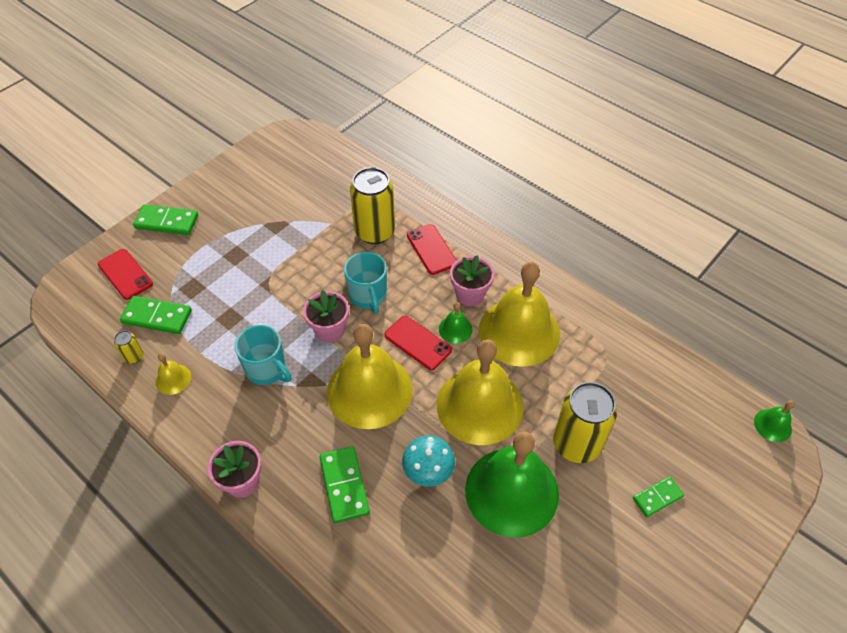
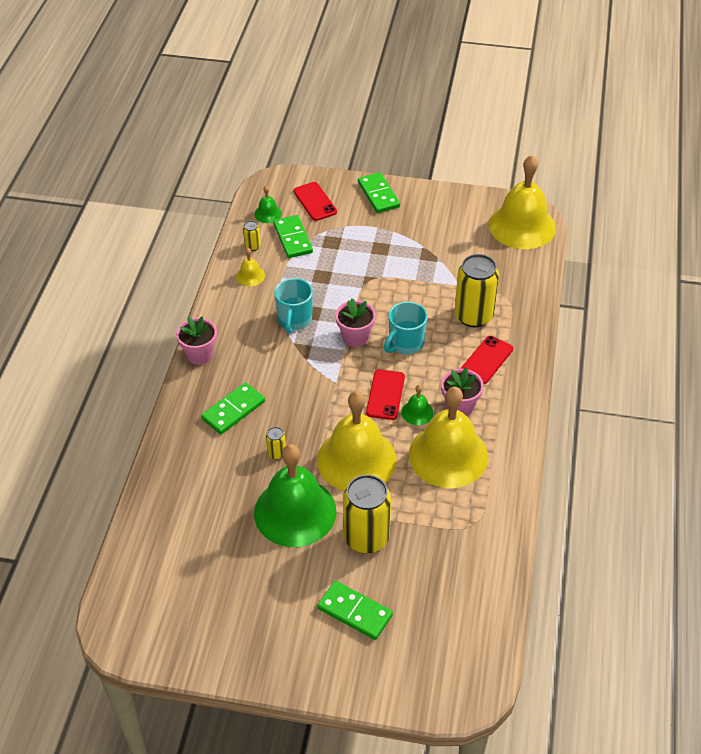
camera: 60 degrees right, 5 degrees down
red phone [98,249,153,300] -> red phone turned 45 degrees counterclockwise [293,182,337,221]
yellow bell [327,324,413,429] -> yellow bell moved to [489,155,556,249]
turquoise mushroom [402,435,455,487] -> yellow can [266,427,286,459]
green domino [633,477,684,517] -> green domino [317,581,393,640], size x1.59
green bell [754,400,794,442] -> green bell moved to [254,186,282,223]

